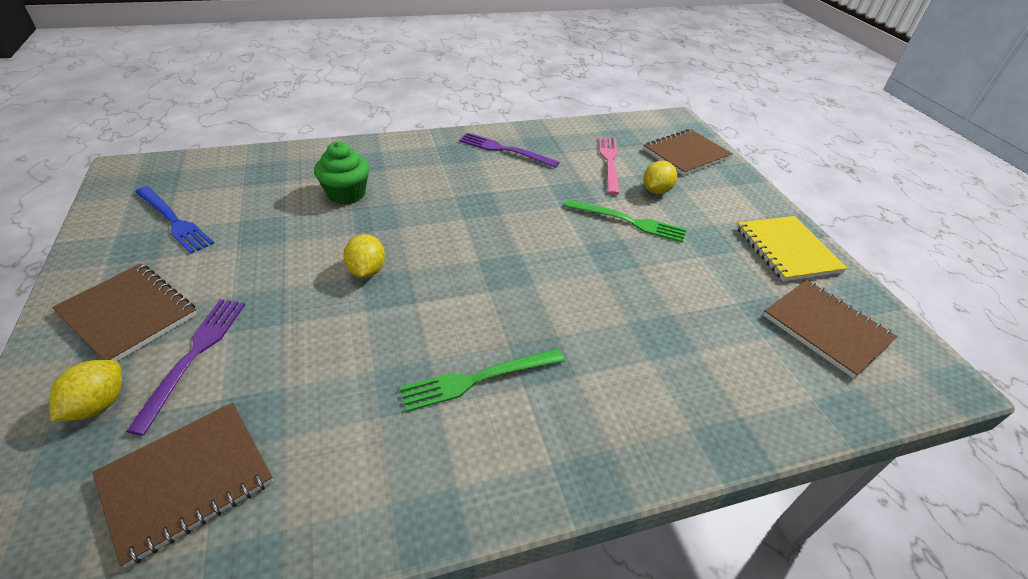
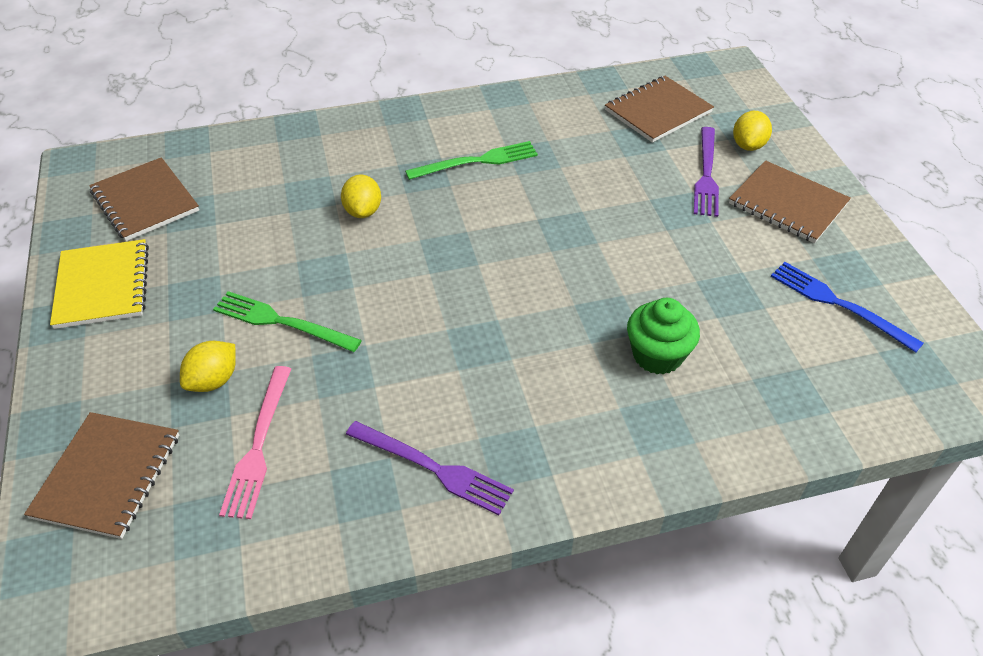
camera: 175 degrees left, 5 degrees up
yellow lemon [343,234,385,278] -> yellow lemon moved to [341,174,381,218]
brown notebook [643,129,733,176] -> brown notebook turned 45 degrees counterclockwise [24,412,179,539]

